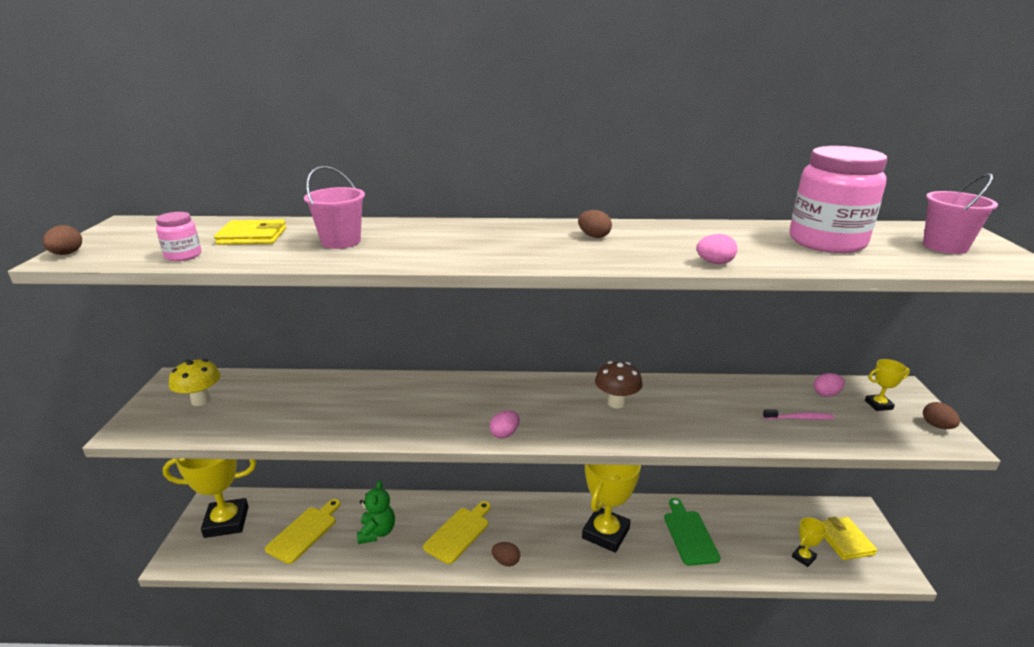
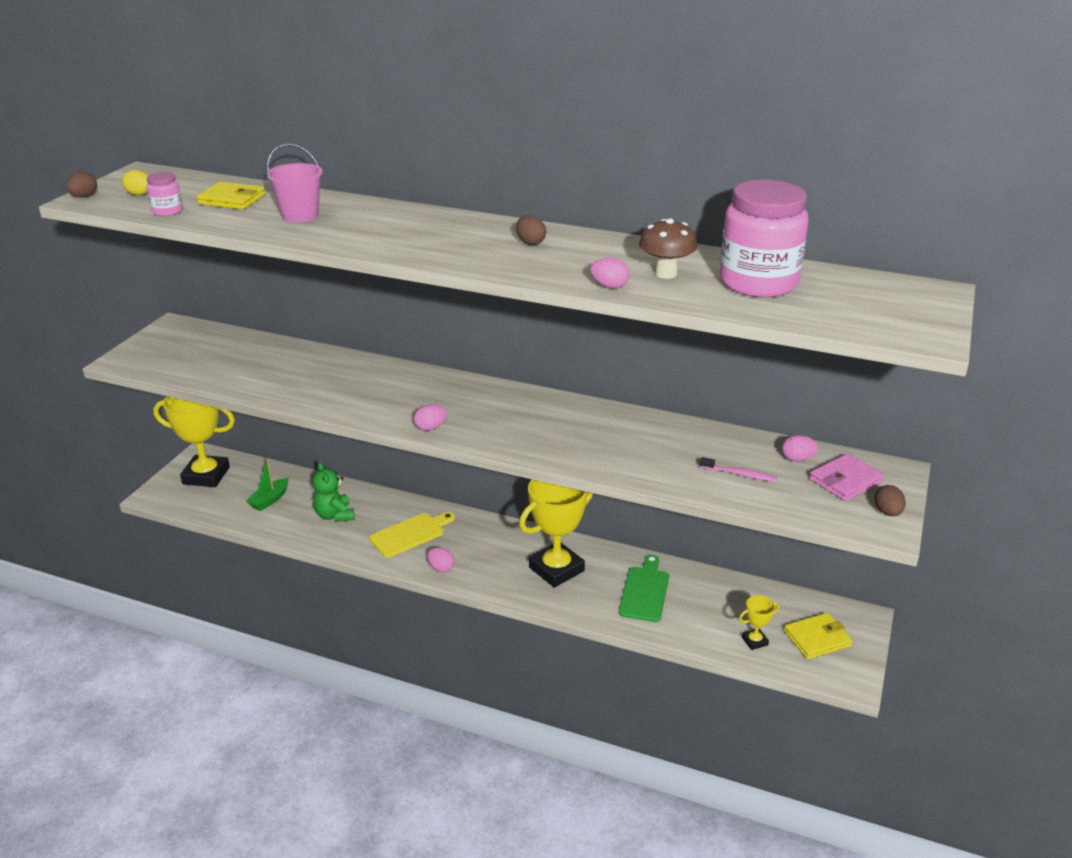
camera: 20 degrees right, 5 degrees up
yellow mushroom [169,359,220,406] -> none
yellow cutting board [265,499,340,564] -> green boat [246,458,288,511]
green teddy bear [357,480,395,544] -> green teddy bear turned 135 degrees clockwise [313,462,354,522]
brown egg [491,542,520,566] -> pink egg [427,547,455,572]
brown mushroom [595,361,643,409] -> brown mushroom moved to [639,218,697,279]
yellow wallet [822,516,877,560] -> yellow wallet turned 60 degrees clockwise [784,613,852,659]
yellow trophy [865,359,910,411] -> pink wallet [809,453,884,501]
pink bucket [923,173,998,254] -> none
none -> yellow egg [122,170,148,195]

